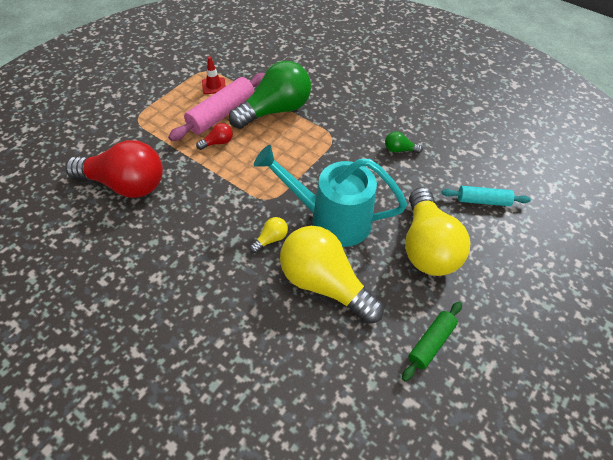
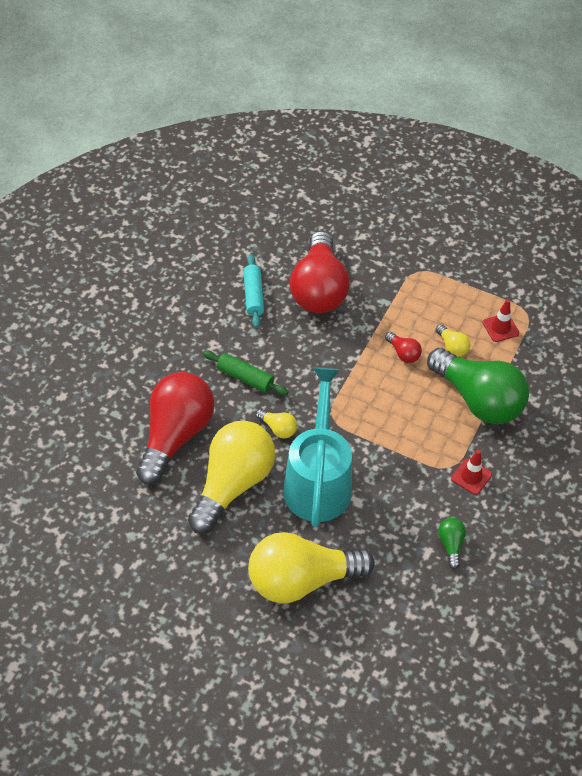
camera: 80 degrees right, 0 degrees up
pink rolling pin [168,73,265,141] -> yellow light bulb [436,324,470,357]
green rolling pin [402,301,462,382] -> green rolling pin moved to [203,351,289,395]
turquoise rolling pin [441,186,531,206] -> turquoise rolling pin moved to [244,254,264,328]
none -> red light bulb [136,372,214,485]
none -> red traffic cone [451,450,492,495]

